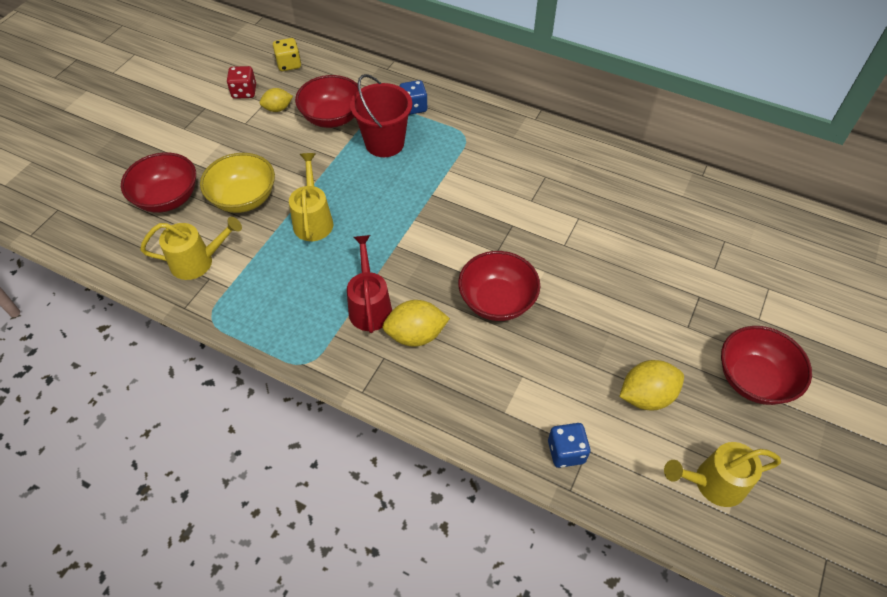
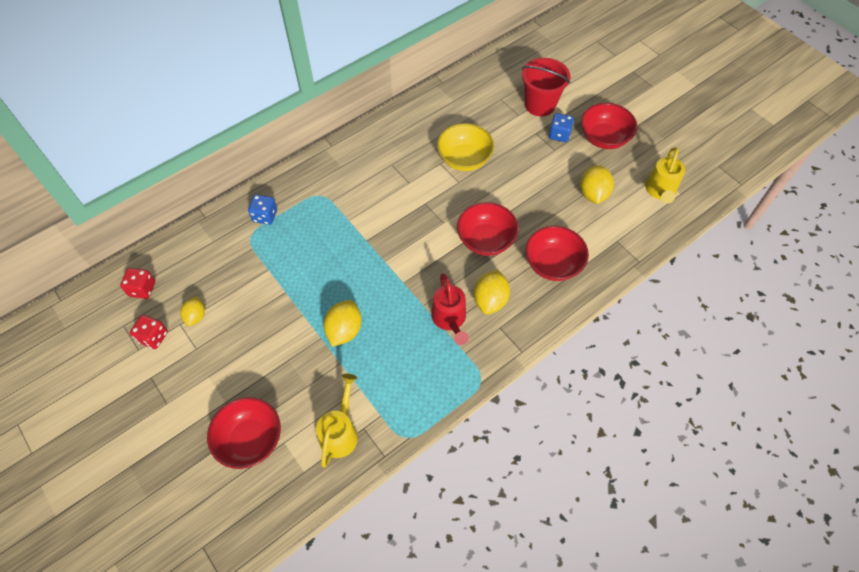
camera: 65 degrees left, 5 degrees up
yellow bowl [200,153,275,213] -> yellow bowl moved to [437,123,494,171]
yellow dice [273,38,301,71] -> red dice [120,268,155,299]
yellow watering can [289,153,333,241] -> yellow lemon [324,300,362,347]
red bowl [295,75,358,128] -> red bowl moved to [525,226,589,281]
red watering can [347,235,392,333] -> red watering can turned 120 degrees counterclockwise [431,273,469,345]
red bucket [350,74,412,157] -> red bucket moved to [522,58,570,117]
blue dice [548,423,590,468] -> blue dice moved to [549,113,574,142]

